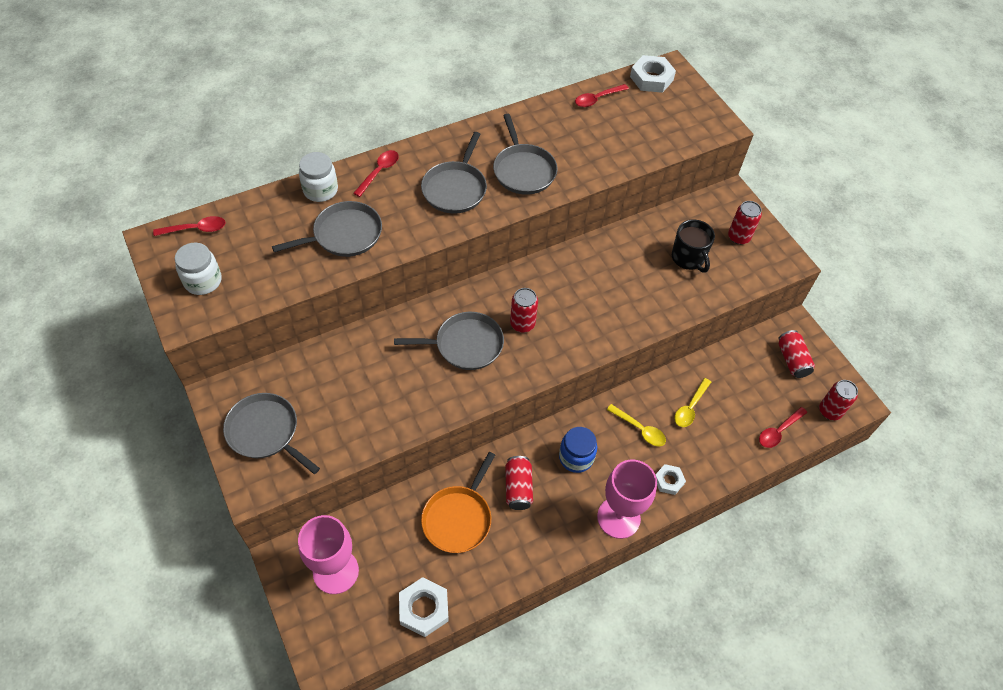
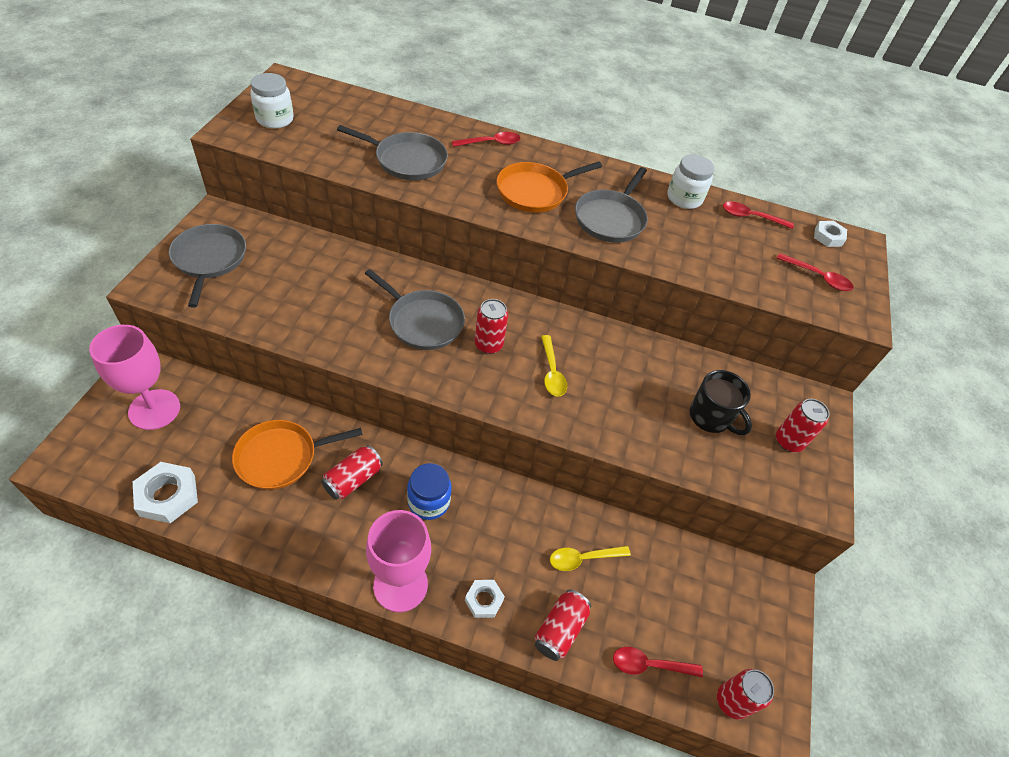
camera: 40 degrees right, 5 degrees down
red spoon [153,216,226,236] -> red spoon moved to [776,253,853,291]
white jar [299,152,338,202] -> white jar moved to [667,154,714,209]
grey pan [421,132,487,214] -> orange pan [496,162,602,213]
yellow spoon [607,404,666,446] -> yellow spoon moved to [541,335,567,397]
white nut [630,55,676,93] -> white nut [814,221,847,247], size x0.61
black mug [672,220,715,273] -> black mug turned 60 degrees counterclockwise [690,370,752,435]
red can [778,330,815,378] -> red can moved to [535,589,591,661]

